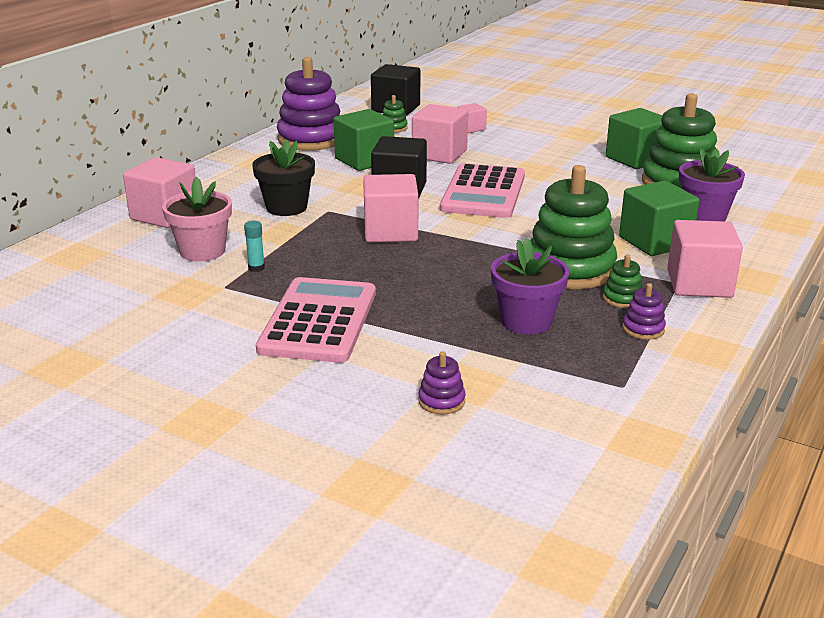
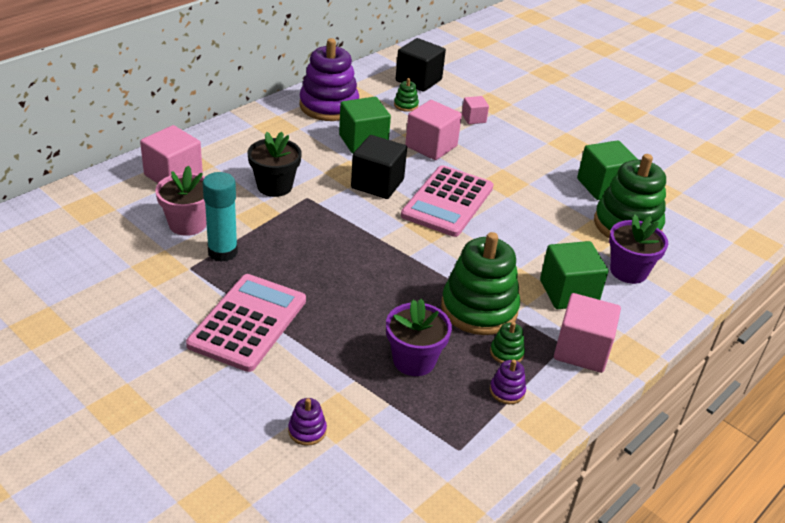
camera: 10 degrees right, 10 degrees up
turquoise glue stick [244,221,265,272] -> turquoise glue stick [203,172,238,262], size x2.15
pink cube [363,174,418,243] -> none

